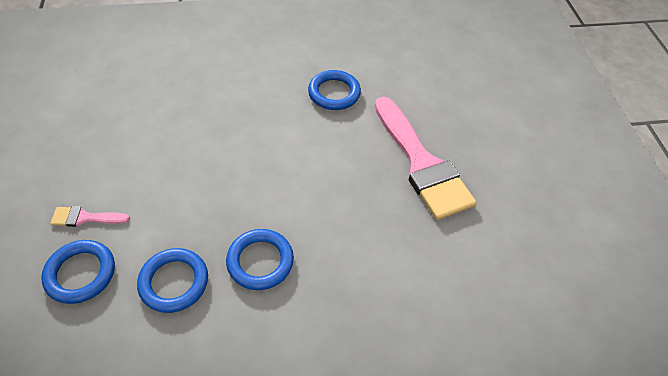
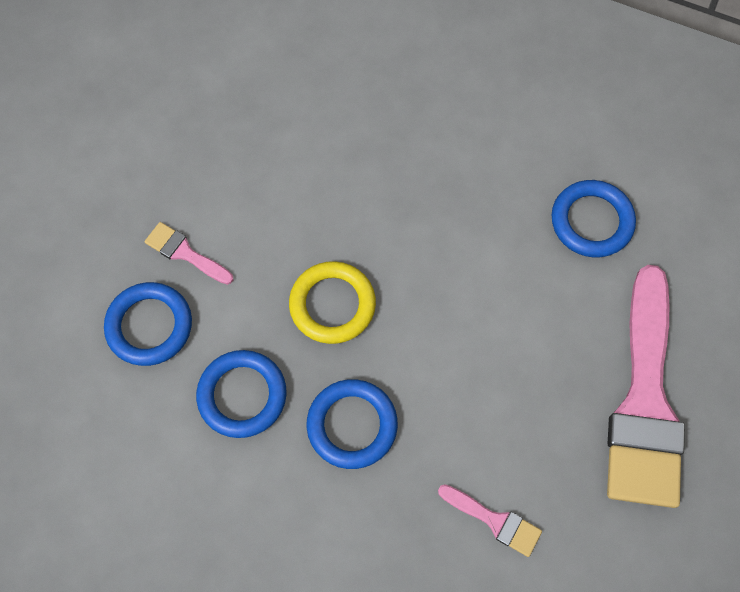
camera: 35 degrees right, 15 degrees up
none -> yellow ring [289,261,376,344]
none -> pink brush [438,484,542,557]

